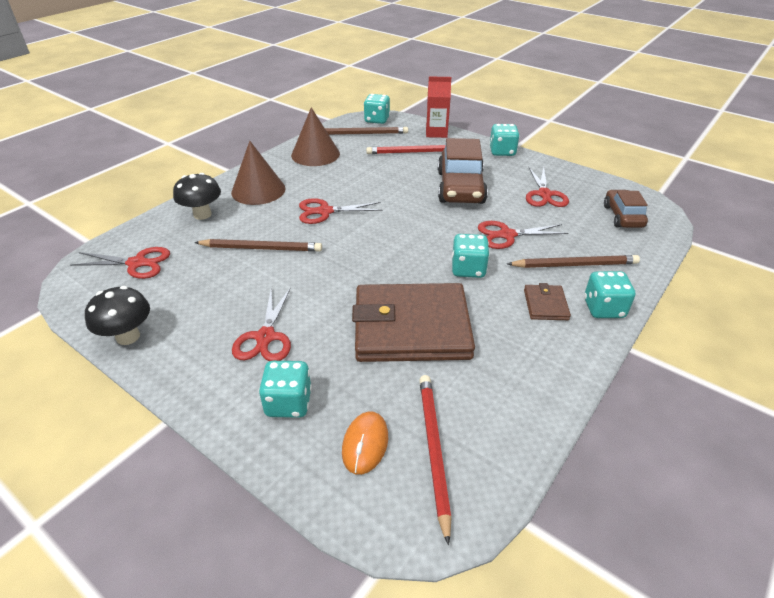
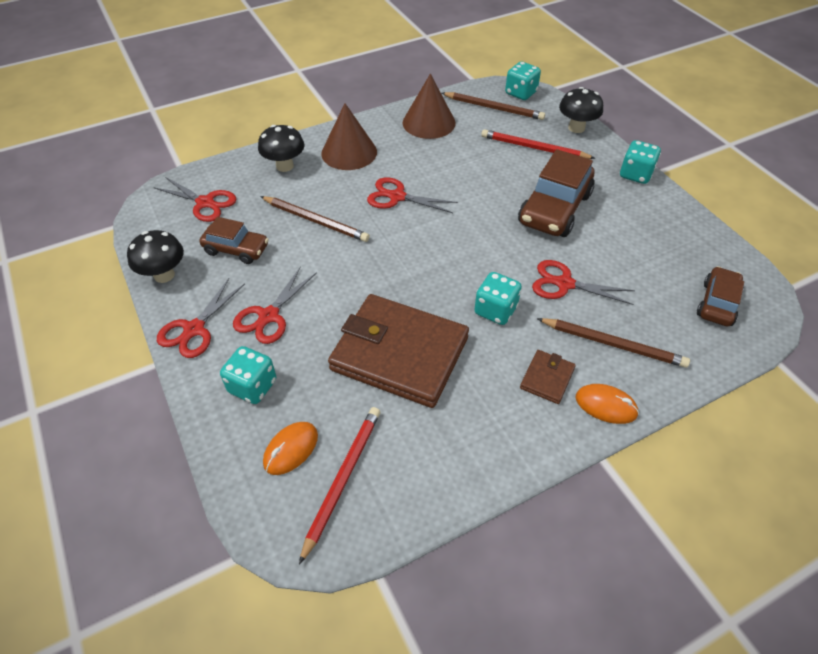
camera: 25 degrees right, 10 degrees up
red carton [426,76,451,138] -> black mushroom [559,87,603,133]
red scissors [526,167,569,207] -> red scissors moved to [157,278,245,358]
turquoise dice [584,271,635,318] -> orange mouse [576,384,639,424]
none -> brown car [199,217,269,264]

